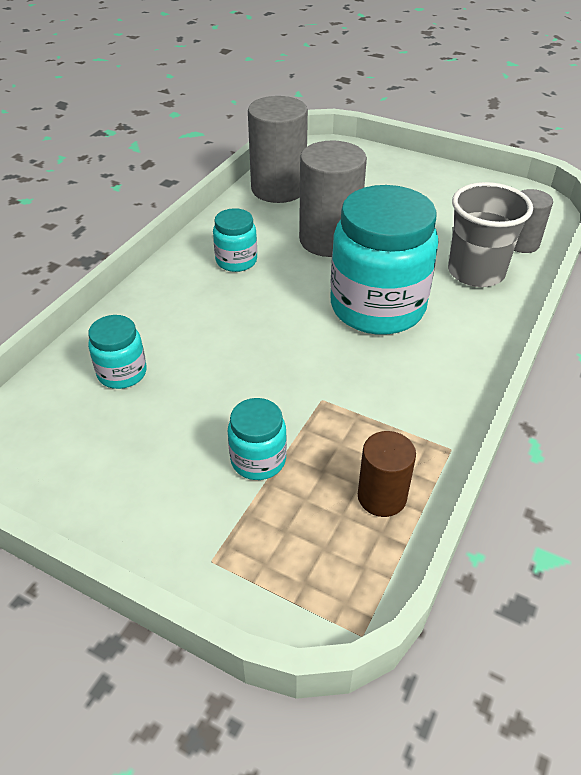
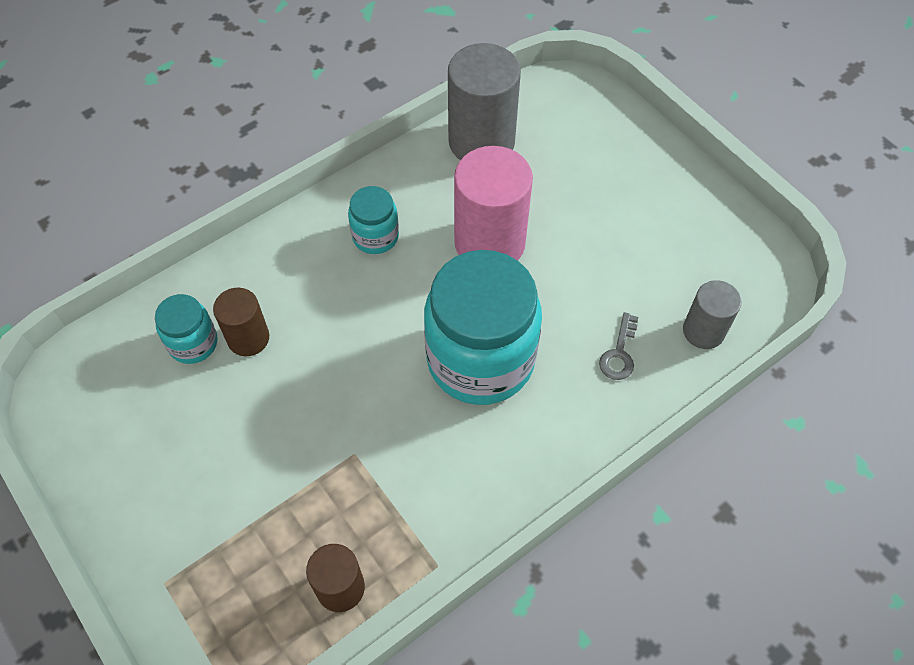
camera: 25 degrees right, 15 degrees up
turquoise jar [228,398,287,480] -> none
grey cylinder [299,140,367,257] -> pink cylinder [454,146,533,260]
grey cup [448,182,533,287] -> grey key [599,312,638,380]
none -> brown cylinder [213,288,269,356]

